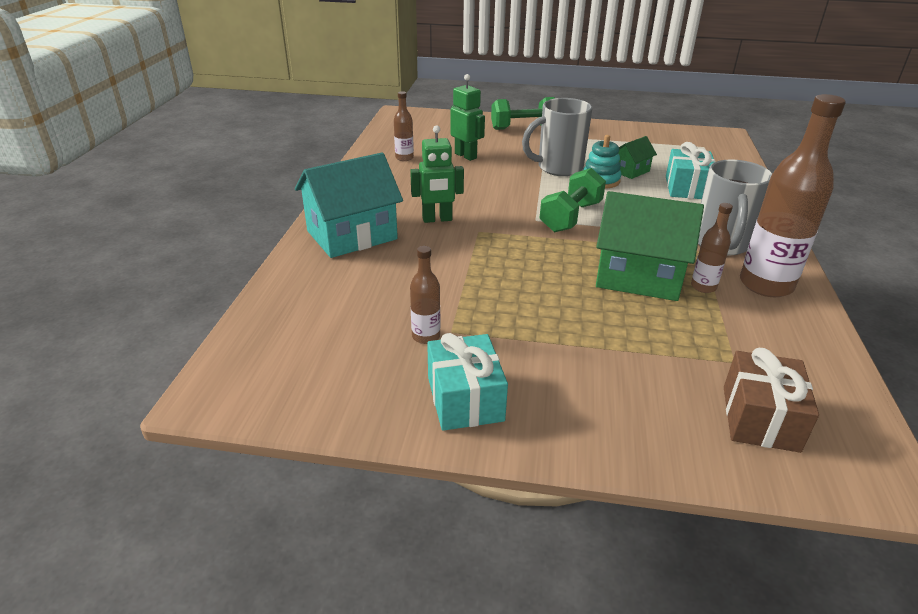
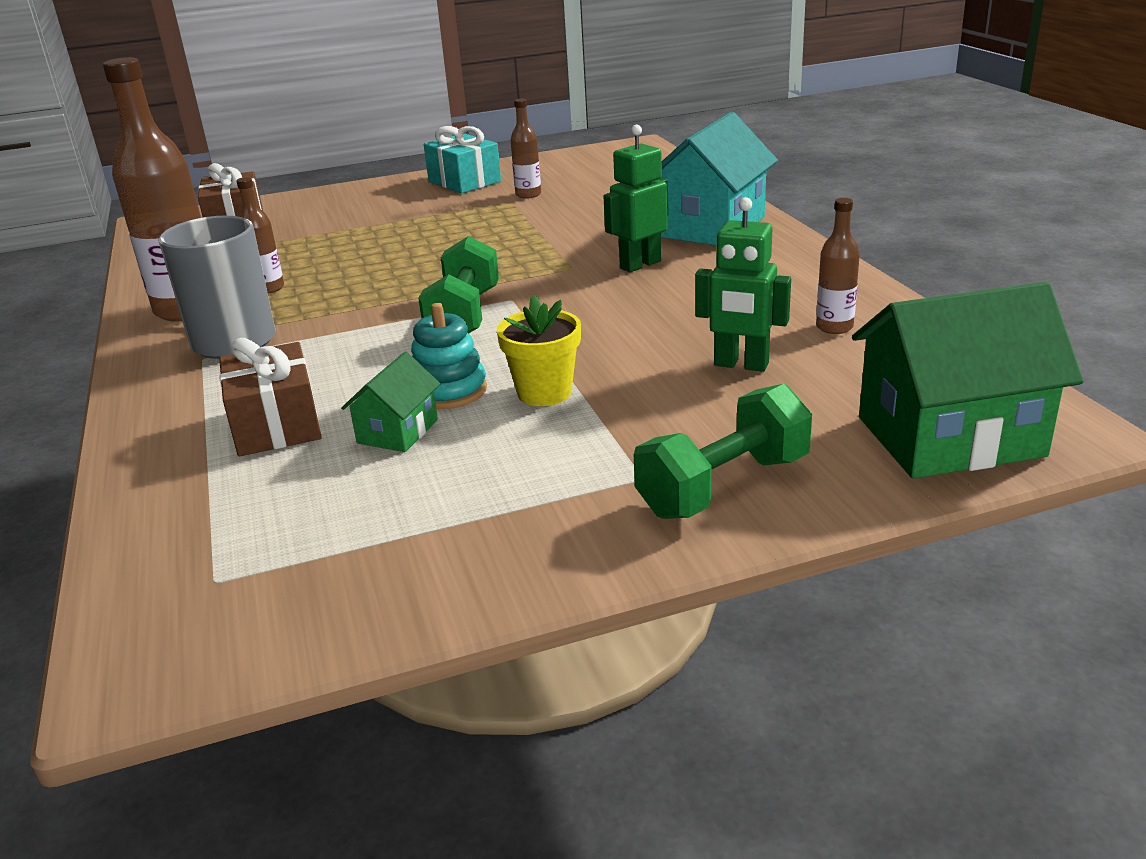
camera: 155 degrees right, 5 degrees down
grey mug [522,98,592,176] -> yellow flower pot [497,295,581,406]
green house [596,191,704,301] -> green house moved to [852,282,1084,479]
turquoise gift [666,142,716,199] -> brown gift [219,338,322,456]

